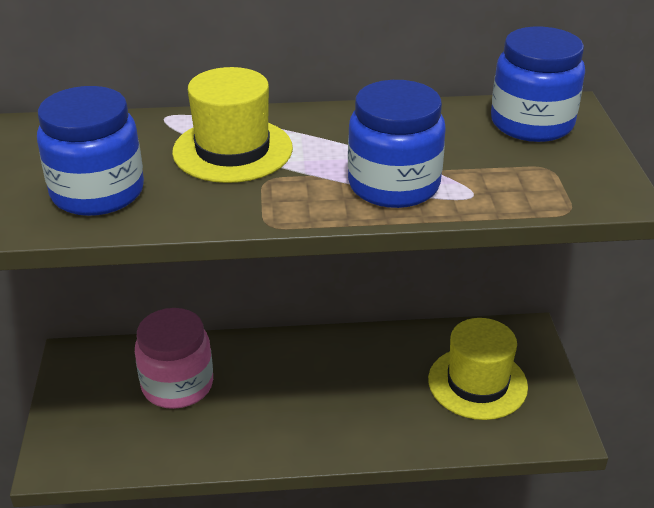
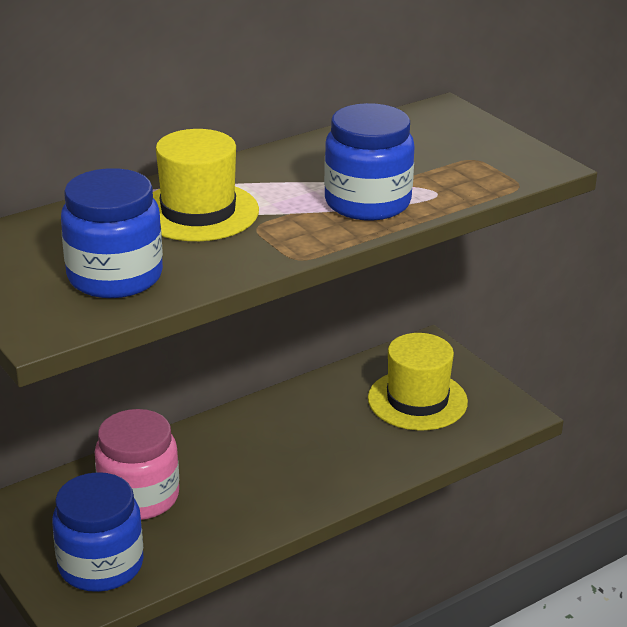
camera: 30 degrees left, 5 degrees down
blue jar [491,27,585,142] -> blue jar moved to [52,472,144,592]

